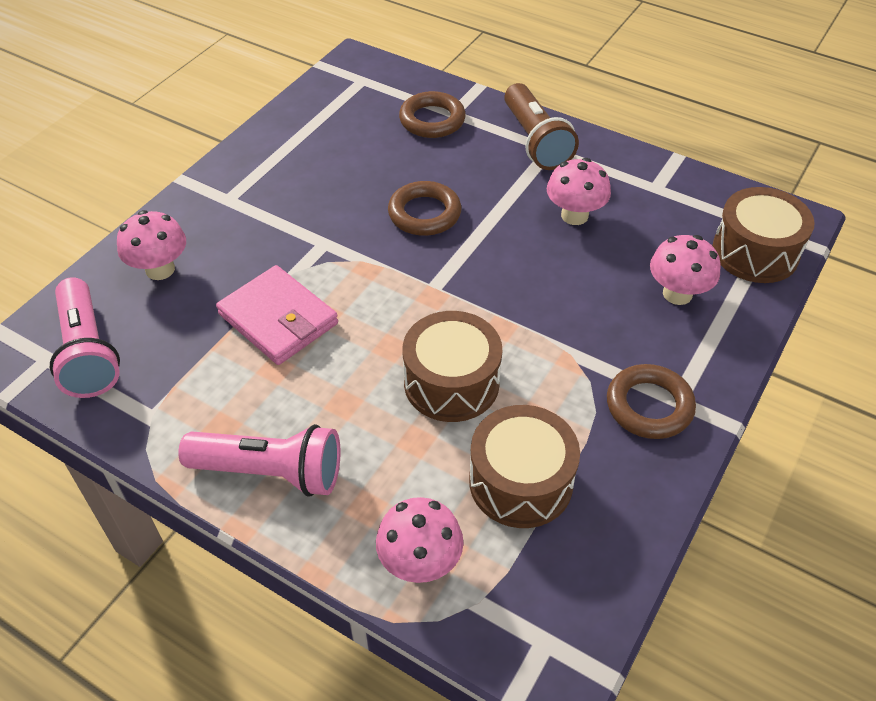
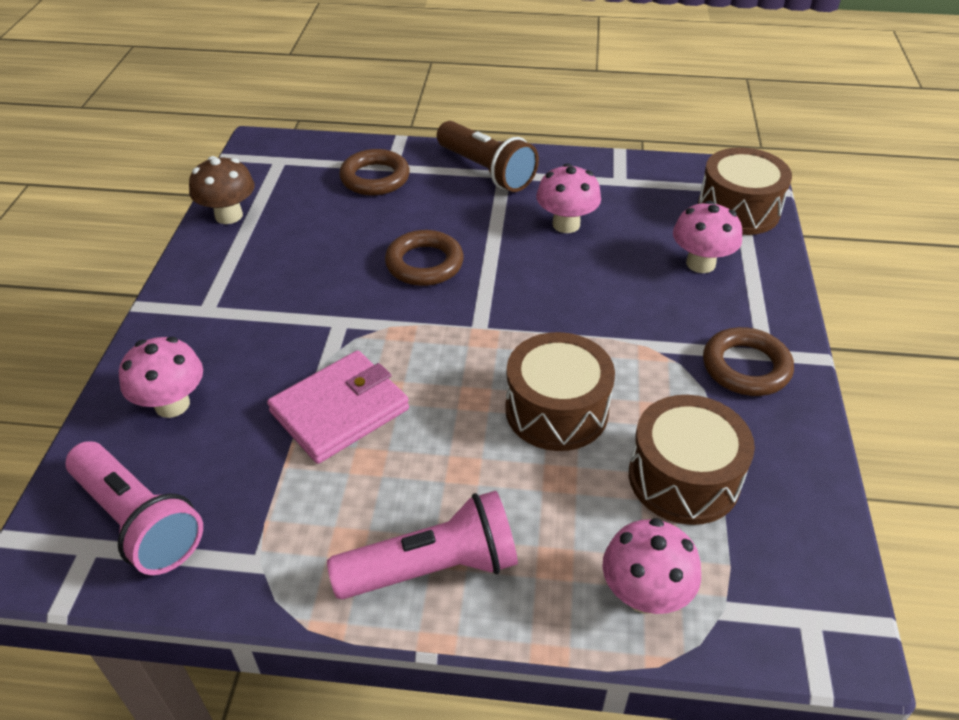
camera: 25 degrees left, 5 degrees down
pink wallet [216,265,338,365] -> pink wallet turned 60 degrees counterclockwise [267,350,409,464]
none -> brown mushroom [189,156,255,224]

